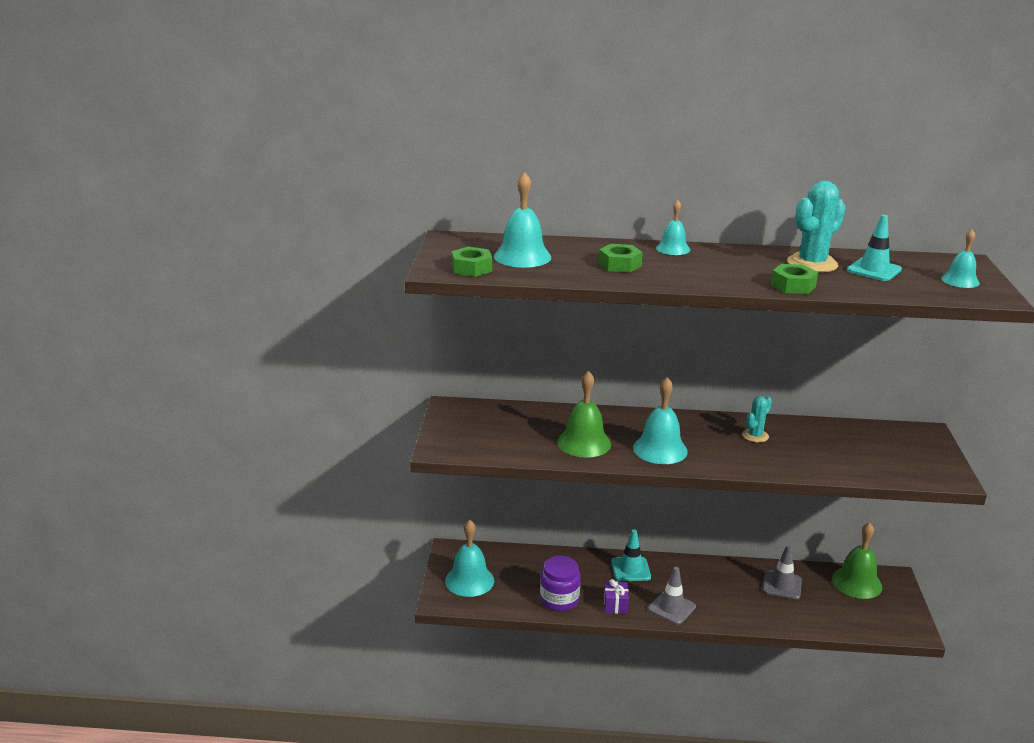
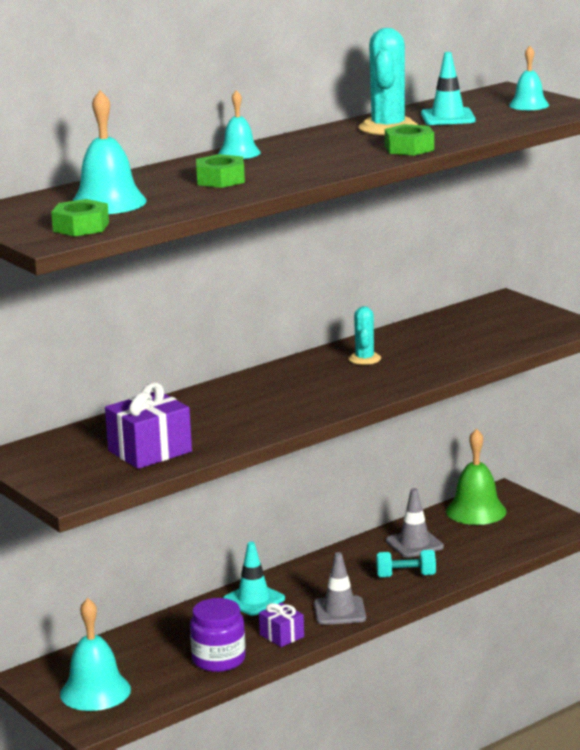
camera: 40 degrees left, 5 degrees down
green bell [557,371,611,458] -> none
turquoise bell [633,377,688,464] -> none
none -> purple gift [105,383,192,469]
none -> turquoise dumbbell [376,550,436,578]

